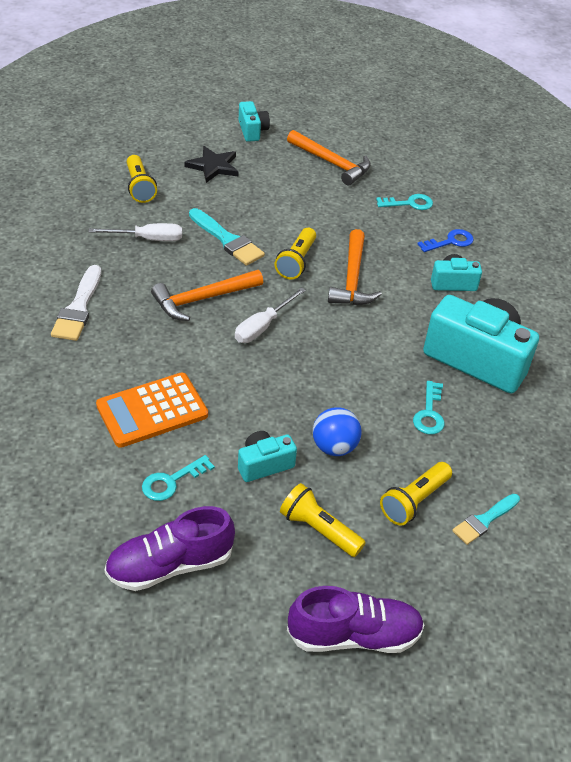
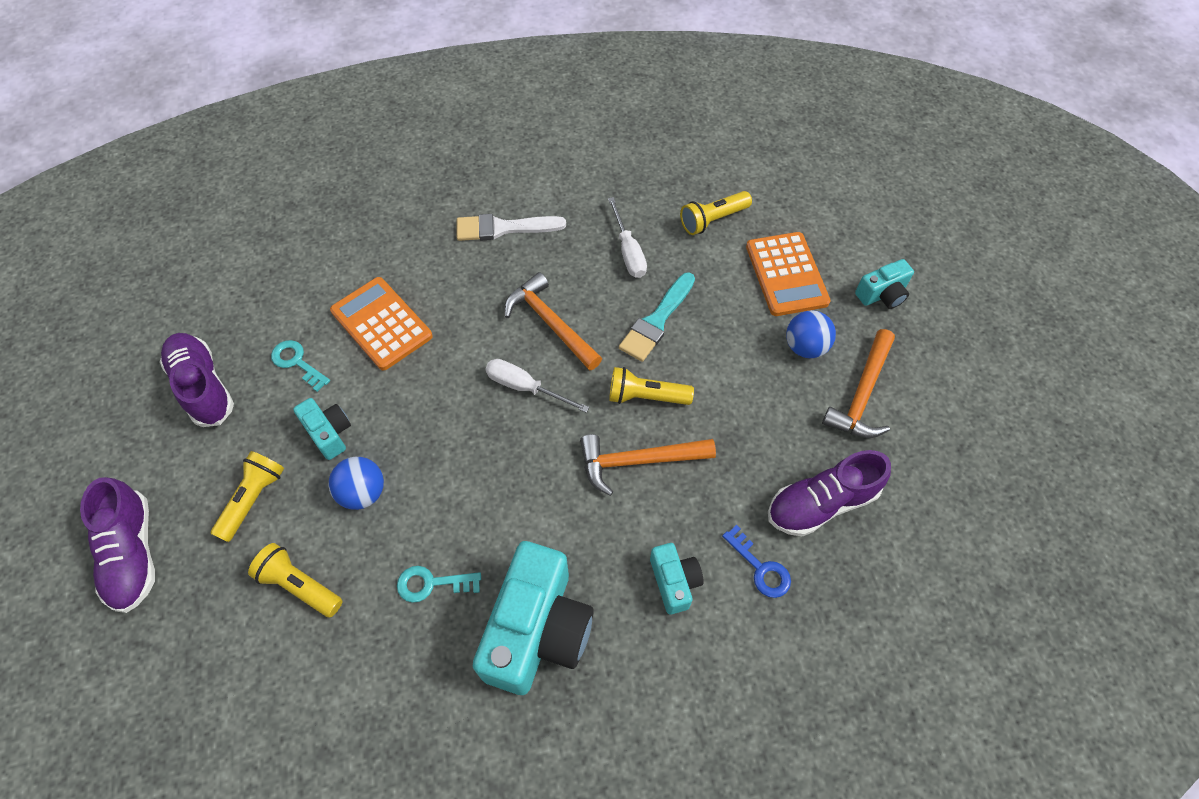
camera: 80 degrees right, 15 degrees up
black star [184,146,239,183] -> orange calculator [746,232,831,316]
turquoise key [376,194,433,210] -> purple shoe [768,450,891,536]
turquoise brush [452,494,520,545] -> none
none -> blue ball [786,310,836,358]

